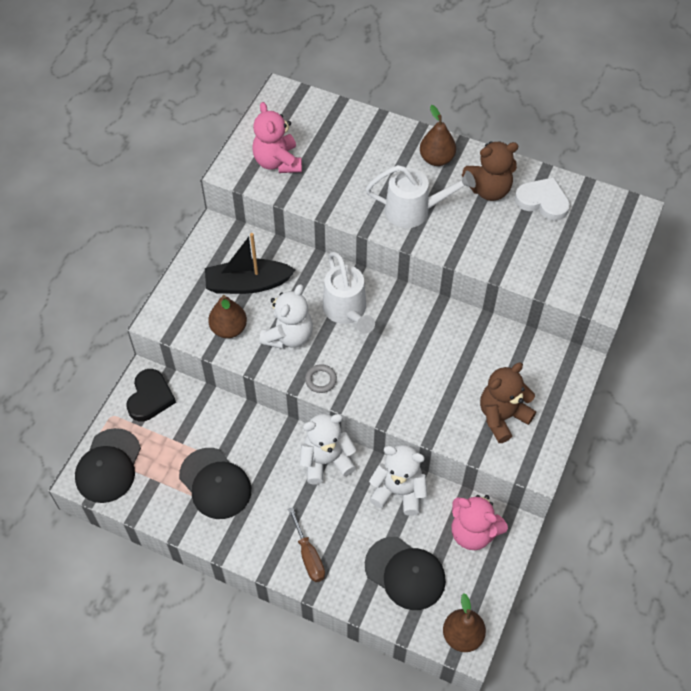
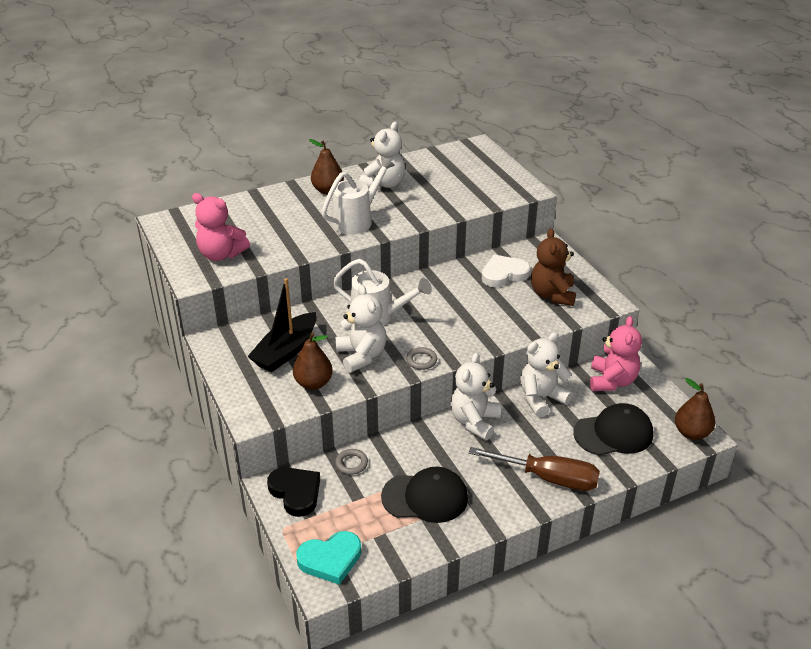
camera: 50 degrees left, 20 degrees down
black cap [75,428,141,503] -> turquoise heart [296,531,361,585]
brown screwdriver [288,507,325,582] -> brown screwdriver [469,447,600,491], size x1.59
pink teddy bear [452,495,508,550] -> pink teddy bear turned 60 degrees counterclockwise [590,316,642,391]
brown teddy bear [462,141,518,201] -> white teddy bear [360,122,405,190]
white heart [515,177,570,221] -> white heart moved to [482,255,530,287]
none -> grey ring [335,449,368,475]

